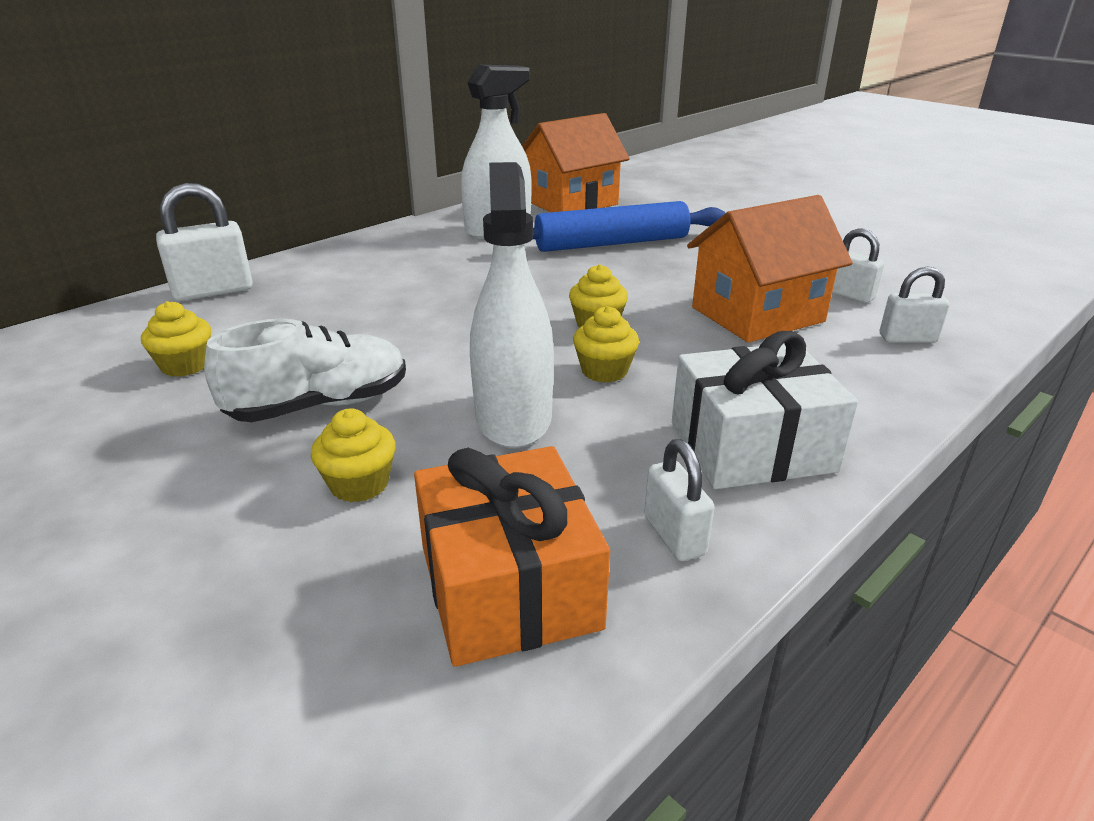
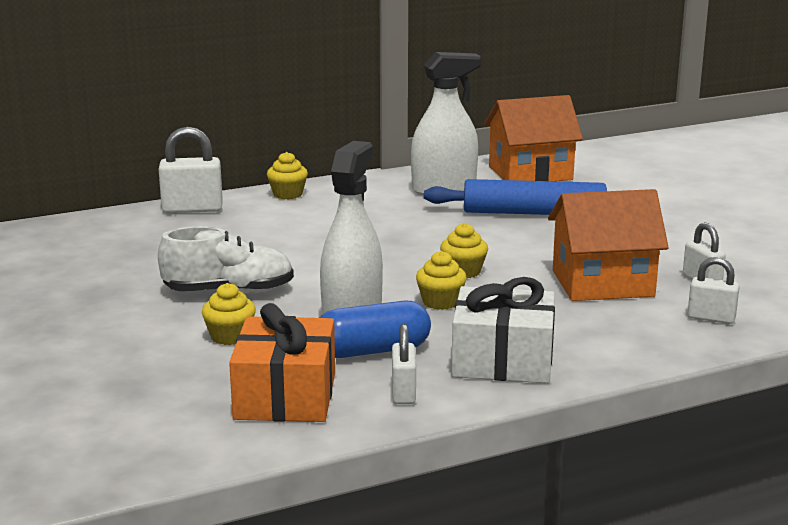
camera: 20 degrees right, 10 degrees down
yellow cupcake [141,301,211,377] -> yellow cupcake moved to [267,152,308,199]
none -> blue capsule [320,301,431,358]

